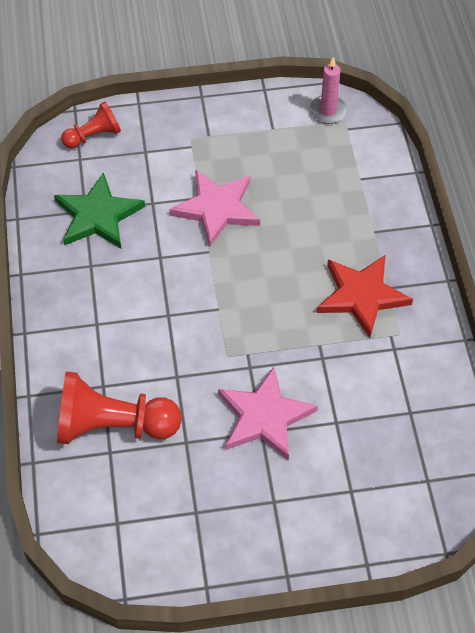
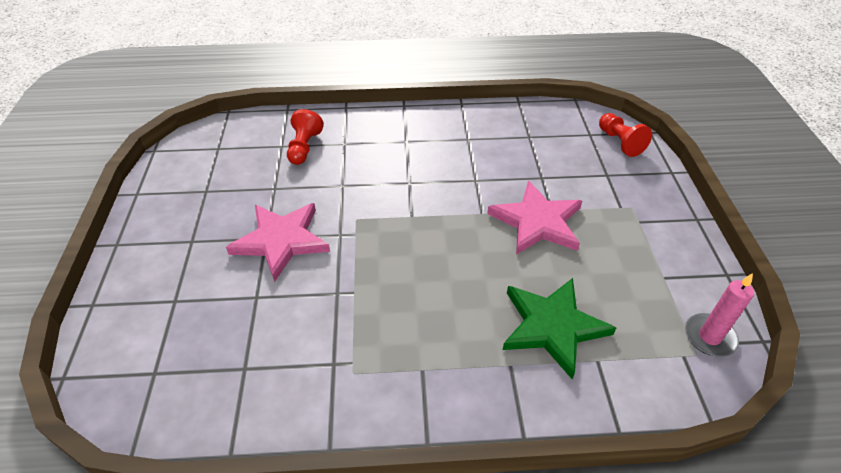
camera: 95 degrees right, 10 degrees down
green star [54,172,145,248] -> green star moved to [503,278,616,379]
red pawn [57,371,182,444] -> red pawn [287,109,324,165], size x0.56
red star [317,255,413,338] -> none

